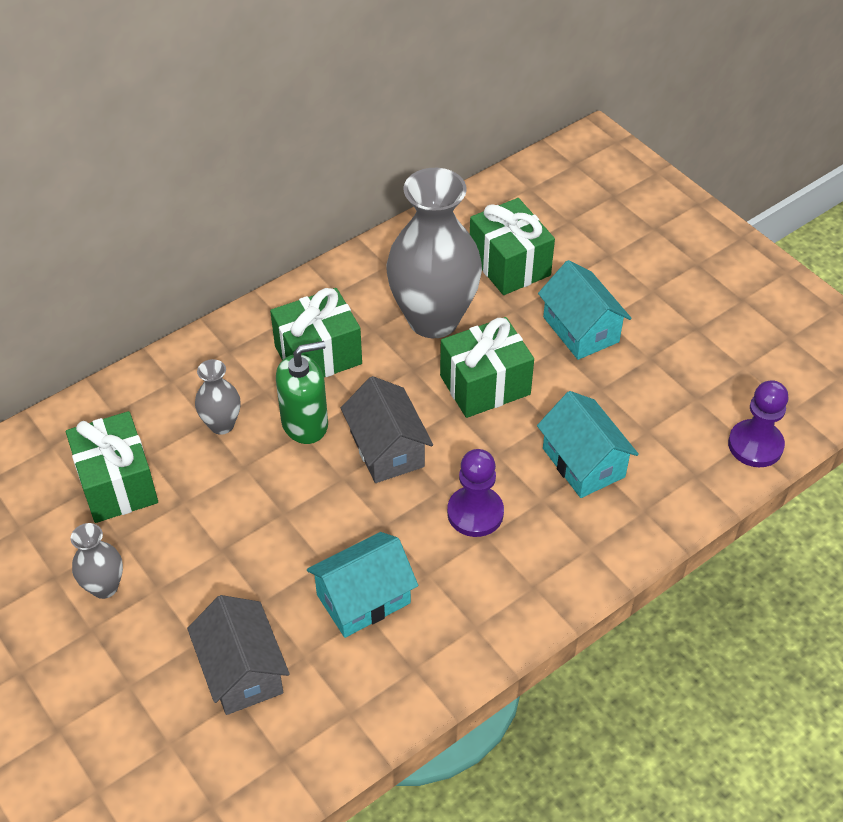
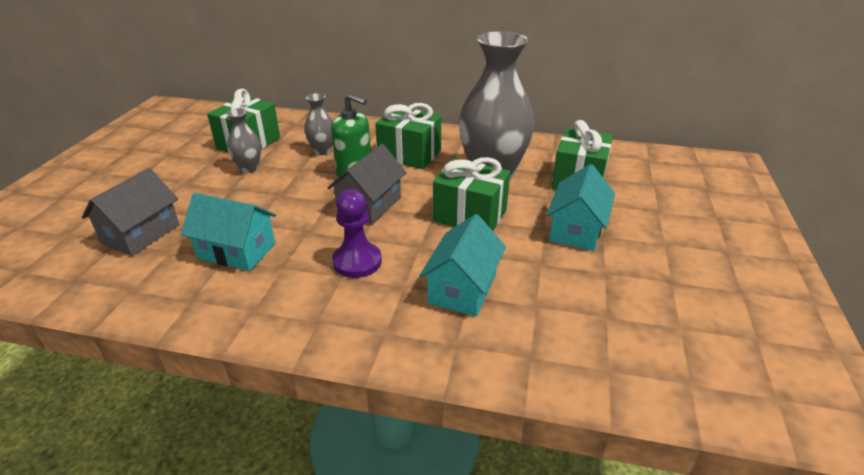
camera: 50 degrees right, 15 degrees down
grey vase [71,523,123,599] -> grey vase moved to [226,108,261,173]
purple pawn [728,380,789,467] -> none

